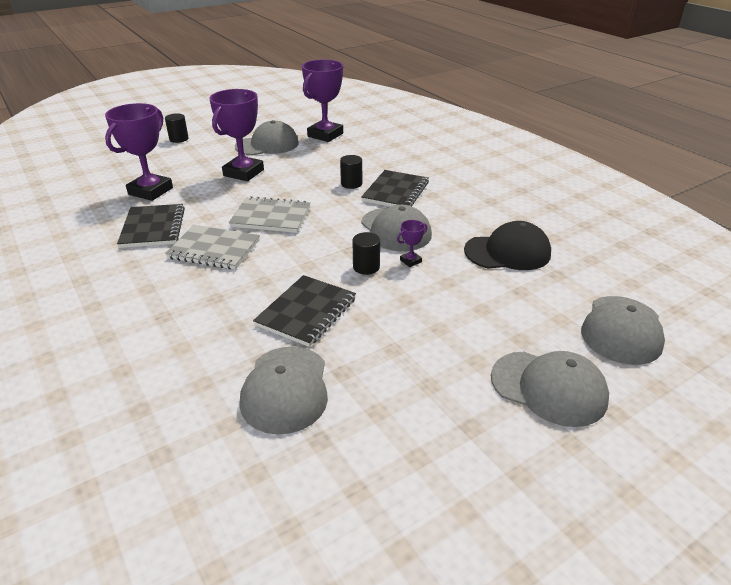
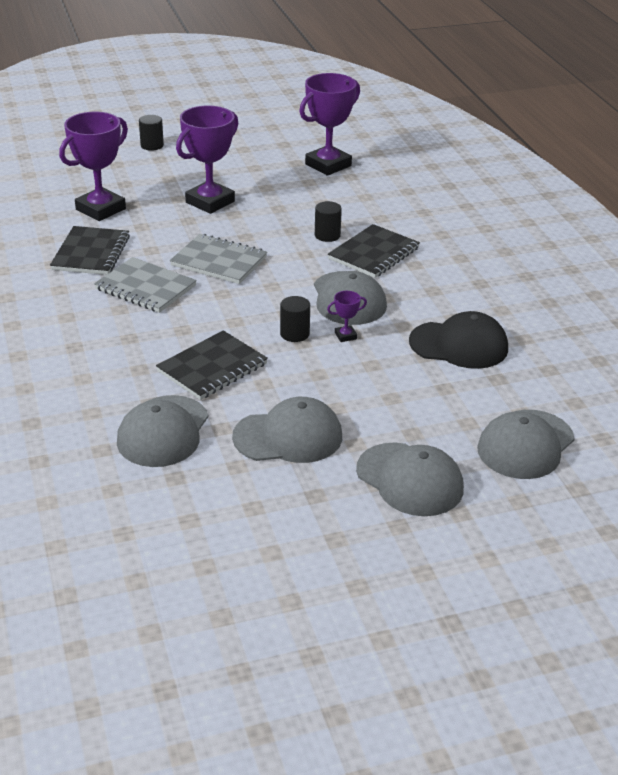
camera: 15 degrees right, 0 degrees up
grey cap [235,120,299,155] -> grey cap moved to [232,397,342,463]

